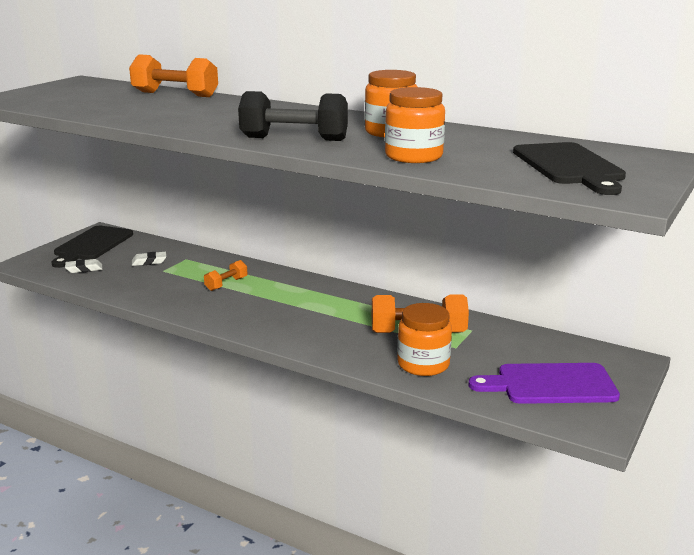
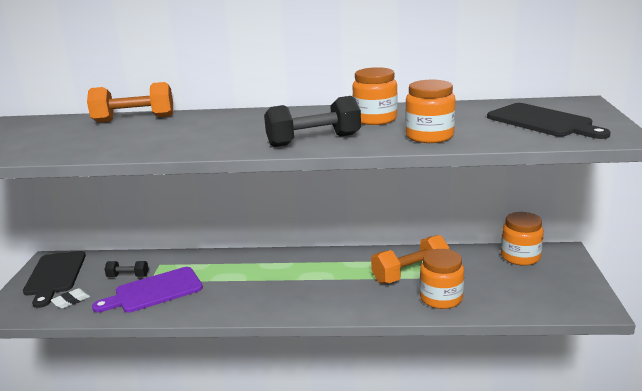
camera: 25 degrees left, 0 degrees up
white eraser [132,252,166,266] -> black dumbbell [104,261,149,277]
orange dumbbell [204,260,247,291] -> none
purple cutting board [468,363,620,404] -> purple cutting board moved to [92,267,203,313]
none -> orange jar [501,212,544,266]

